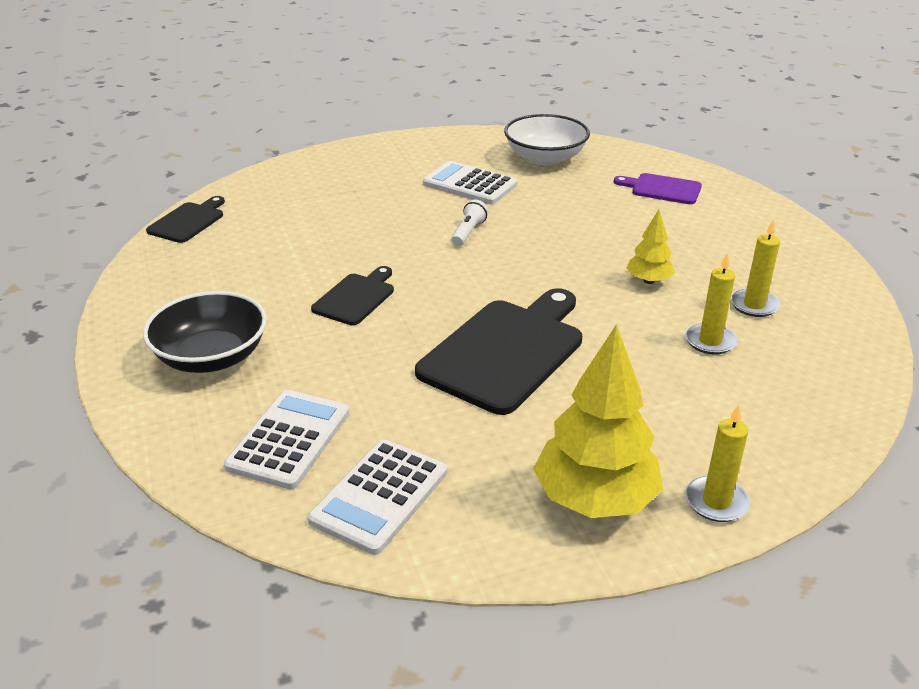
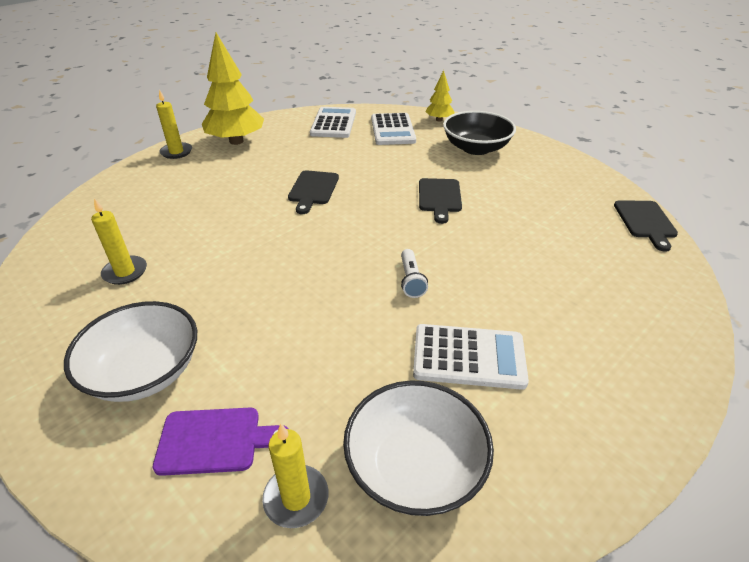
camera: 155 degrees right, 5 degrees up
black cutting board [415,288,582,415] -> black cutting board [288,170,339,214], size x0.53
yellow tree [626,209,675,284] -> yellow tree moved to [425,70,455,122]
yellow candle [685,253,737,355] -> yellow candle moved to [262,424,328,528]
none -> white bowl [64,301,197,402]

